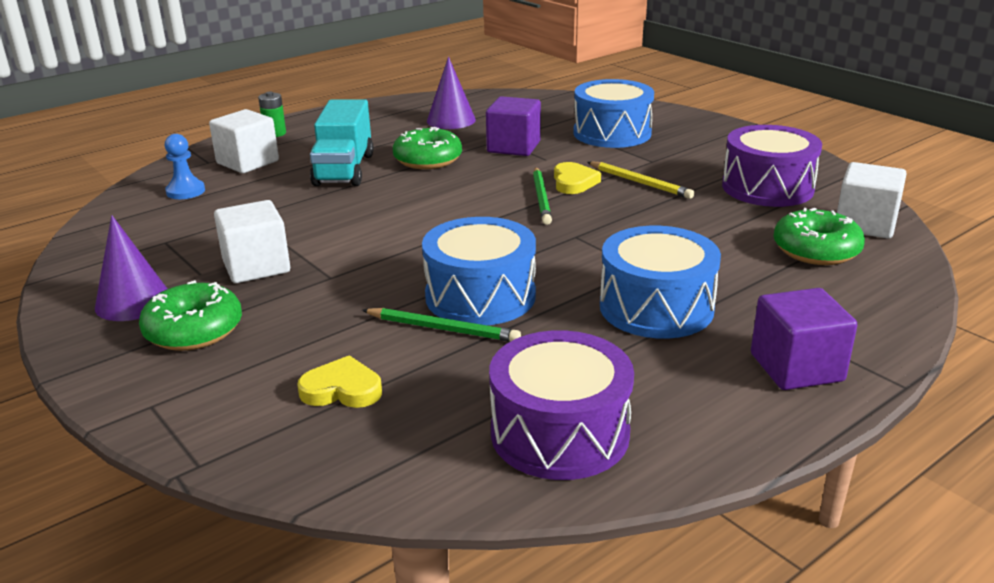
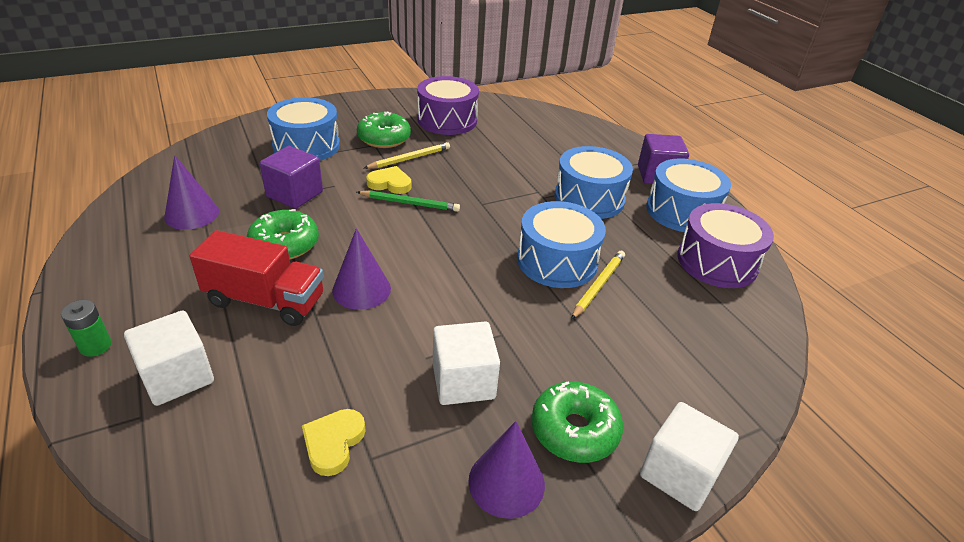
camera: 80 degrees left, 10 degrees up
blue pawn [165,134,205,199] -> none
yellow heart [297,356,382,408] -> yellow heart moved to [302,409,366,476]
turquoise truck [310,99,373,186] -> red truck [189,230,324,326]
green pencil [362,308,521,342] -> yellow pencil [571,251,625,320]
green donut [773,208,865,265] -> green donut moved to [357,111,411,148]
white cube [837,162,907,239] -> white cube moved to [640,402,739,511]
none -> purple cone [332,228,391,310]
none -> blue drum [646,158,731,232]

